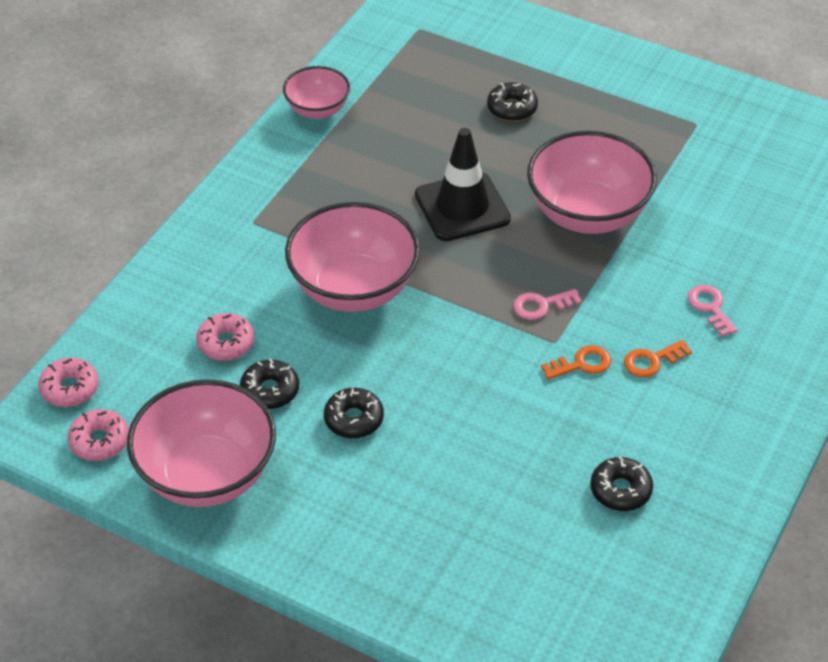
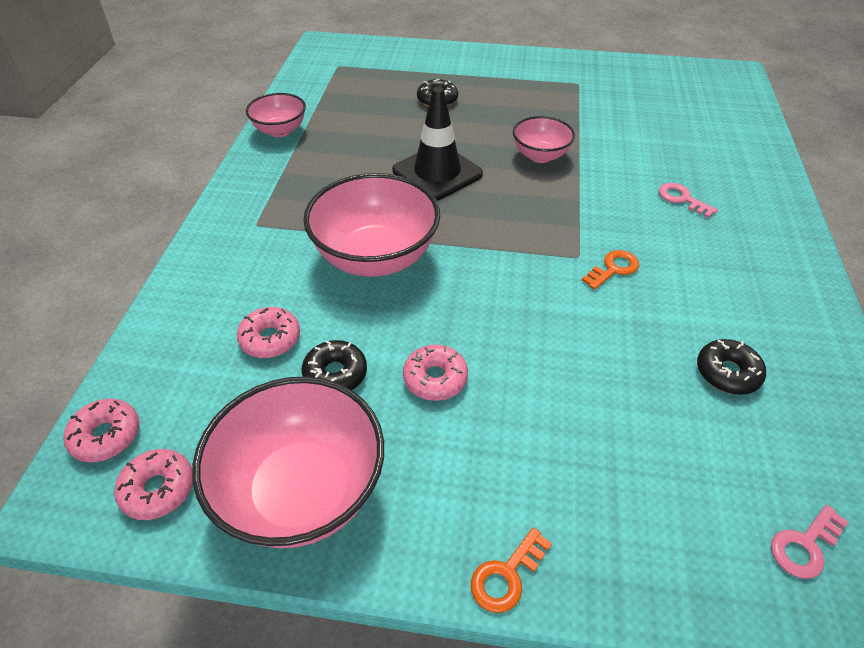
camera: 20 degrees left, 0 degrees up
black donut [324,388,384,438] -> pink donut [403,345,468,401]
pink key [513,289,582,320] -> pink key moved to [771,505,849,579]
pink bowl [527,131,657,234] -> pink bowl [513,116,575,163], size x0.56
orange key [624,340,692,377] -> orange key moved to [471,527,552,613]

